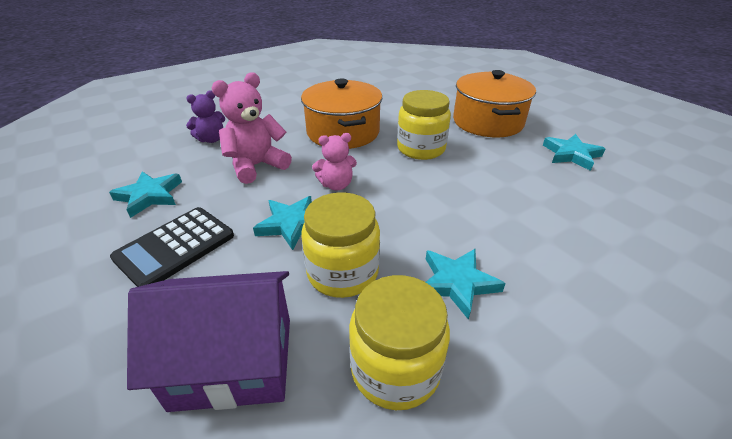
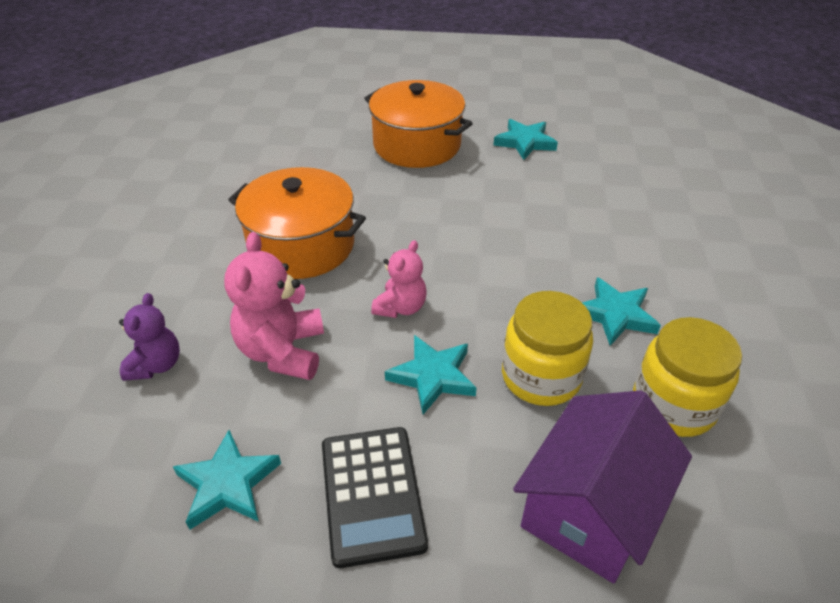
camera: 50 degrees left, 5 degrees up
yellow jar [397,90,451,160] -> none

